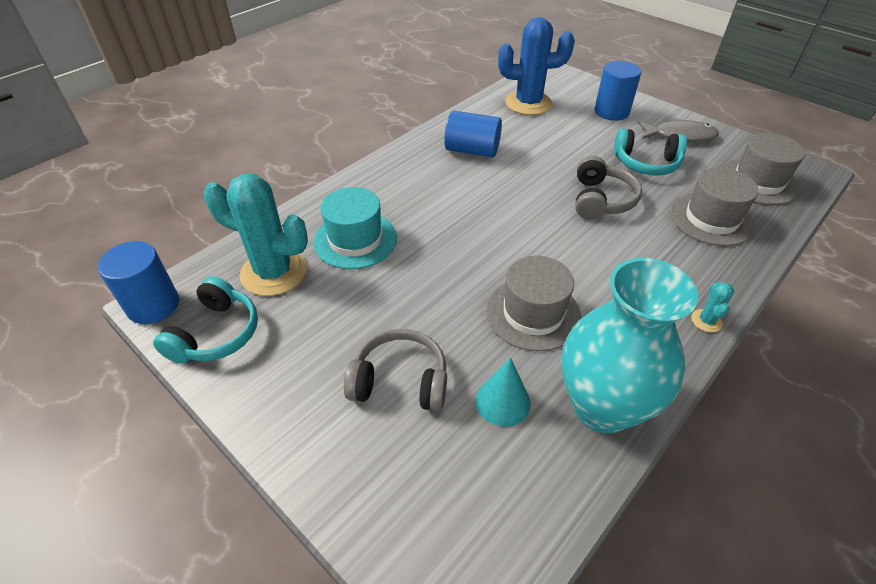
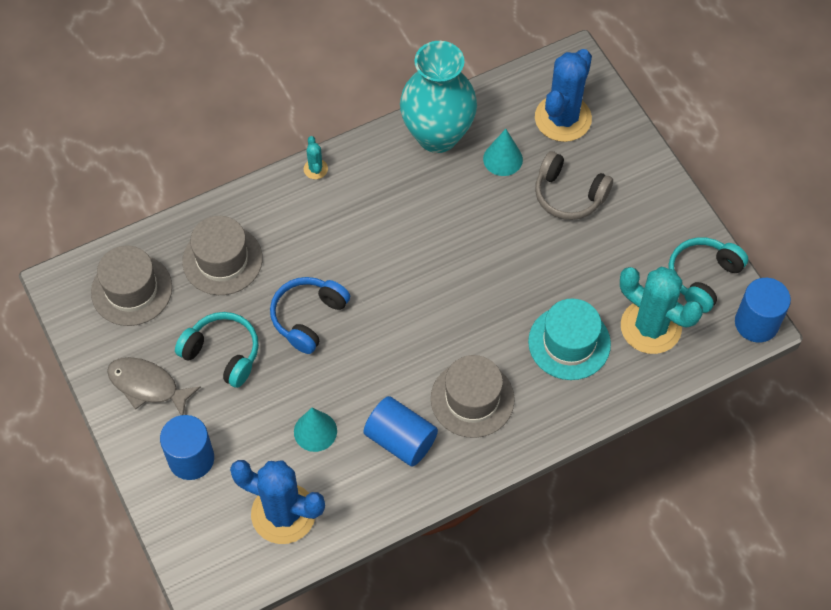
camera: 160 degrees left, 15 degrees up
grey hat [486,256,581,351] -> grey hat moved to [431,355,514,438]
grey headphones [575,156,642,220] -> blue headphones [270,277,350,354]
turquoise cactus [691,282,734,333] -> turquoise cactus turned 45 degrees counterclockwise [304,136,328,179]
none -> turquoise cone [294,408,337,452]
none -> blue cactus [535,49,592,142]

